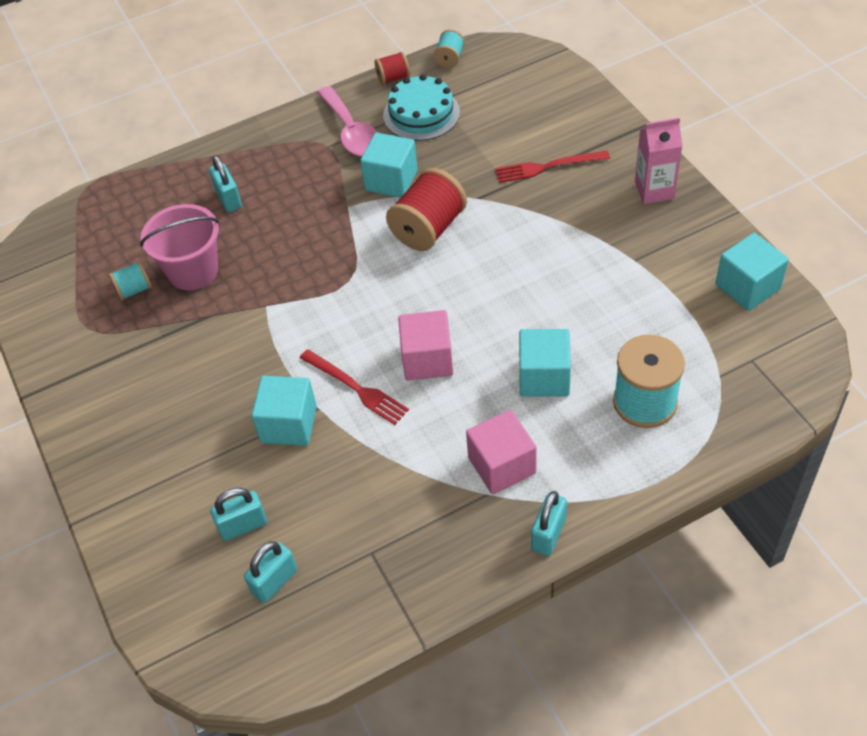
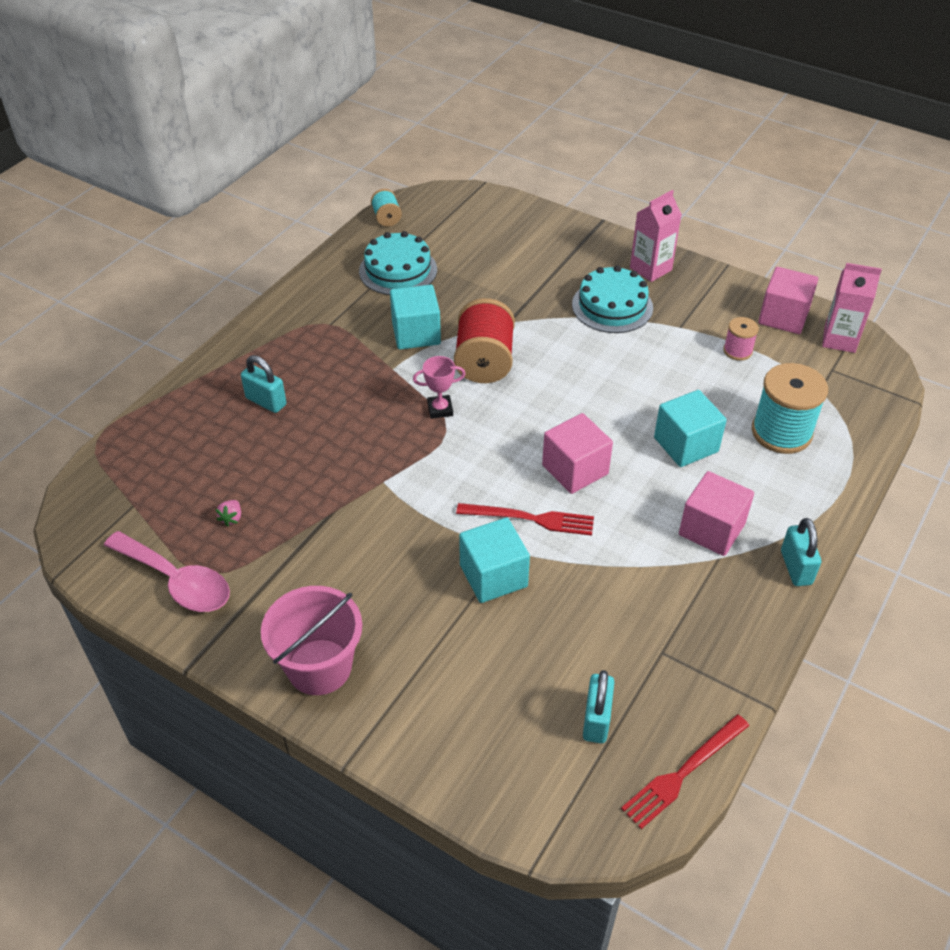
camera: 35 degrees left, 5 degrees down
turquoise spool [109,261,152,301] -> pink strawberry [215,500,241,527]
pink bucket [140,204,219,290] -> pink bucket moved to [261,586,362,695]
turquoise padlock [211,488,267,541] -> none
pink spoon [317,86,378,157] -> pink spoon moved to [104,531,230,612]
red spool [375,52,410,85] -> none
red fork [495,151,610,183] -> red fork moved to [621,714,749,829]
turquoise cube [715,233,789,311] -> pink cube [758,267,818,334]
none -> pink trophy [413,356,465,419]
none -> turquoise cake [572,265,653,333]
none -> pink spool [723,317,759,361]
none -> pink carton [822,263,882,353]

